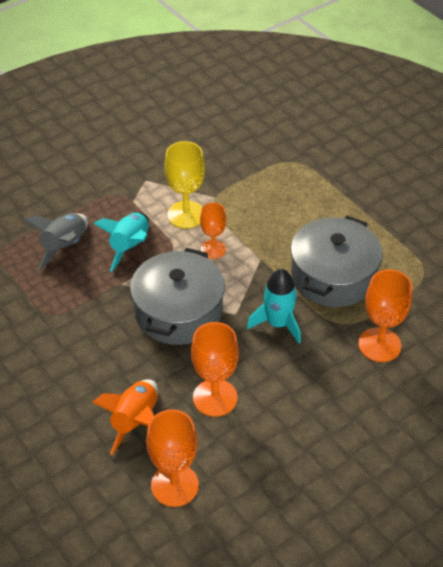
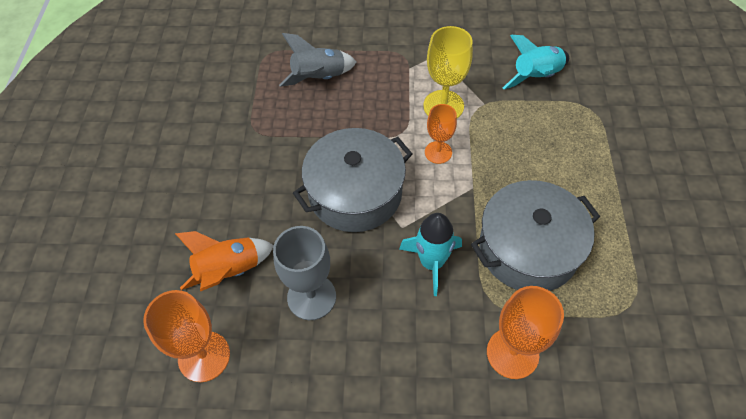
camera: 40 degrees right, 10 degrees up
turquoise rocket [94,213,149,272] -> turquoise rocket moved to [503,35,569,89]
orange goblet [191,322,239,417] -> grey goblet [273,226,336,320]

